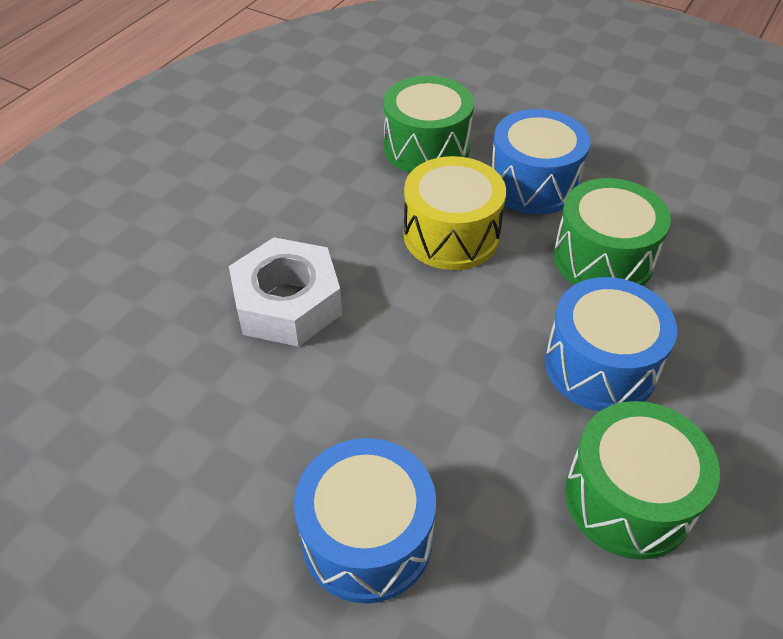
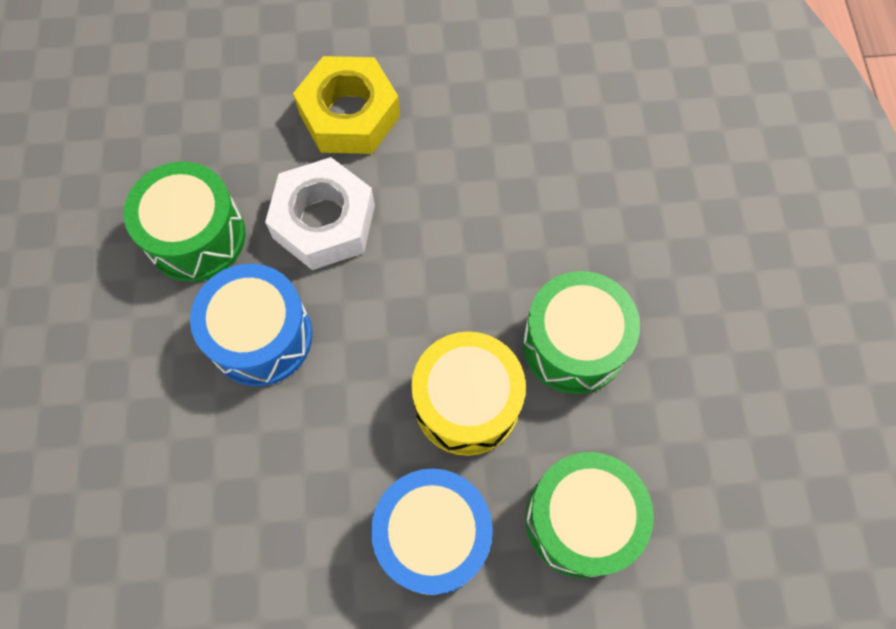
camera: 145 degrees right, 20 degrees up
white nut [229,237,342,347] -> white nut moved to [265,157,375,270]
blue drum [294,438,436,604] -> yellow nut [293,56,400,154]
green drum [554,178,671,286] -> green drum moved to [523,271,640,394]

